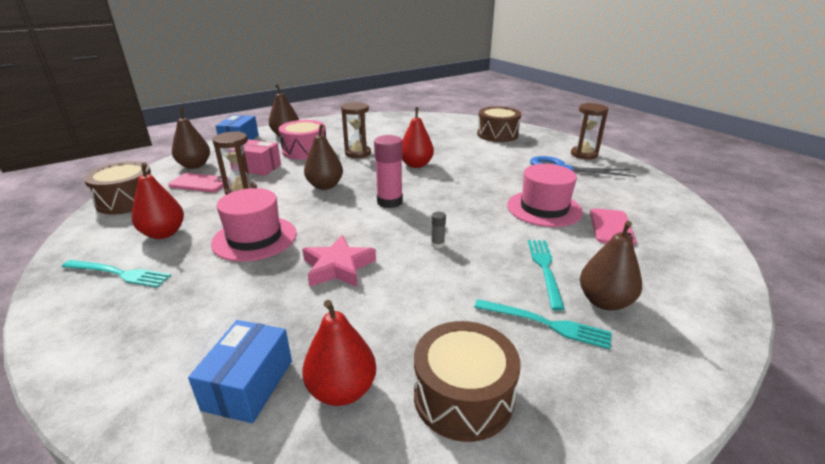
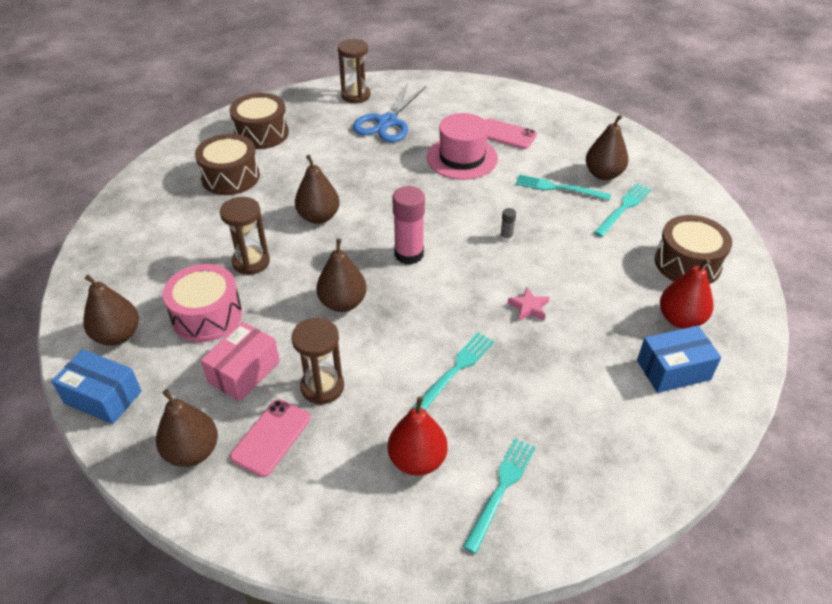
camera: 75 degrees left, 15 degrees up
brown drum [84,161,152,214] -> brown drum moved to [195,134,260,195]
blue box [188,320,292,423] -> blue box turned 45 degrees counterclockwise [637,326,721,393]
pink hat [211,188,297,262] -> turquoise fork [412,332,494,410]
pink star [302,235,376,287] -> pink star [508,287,549,321], size x0.58
red pear [402,107,434,168] -> brown pear [295,155,340,224]

